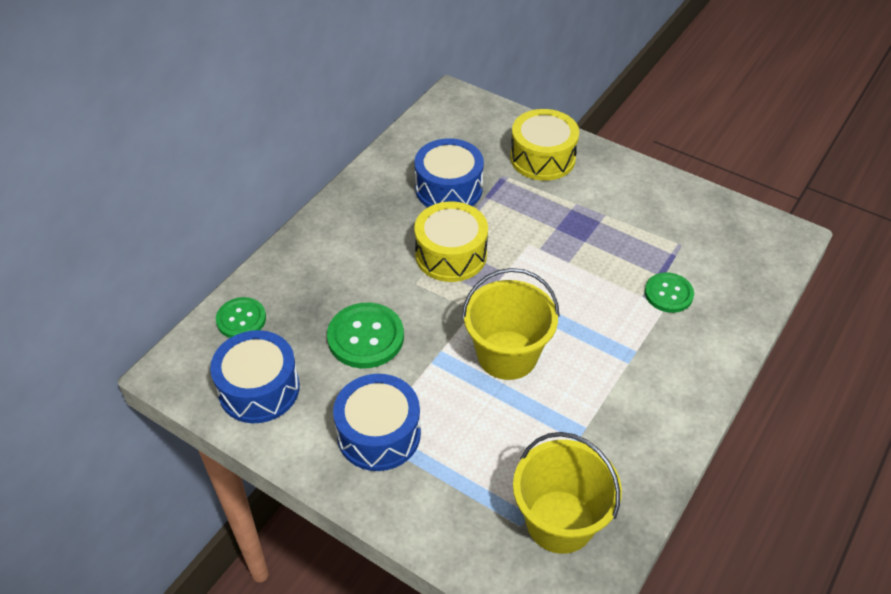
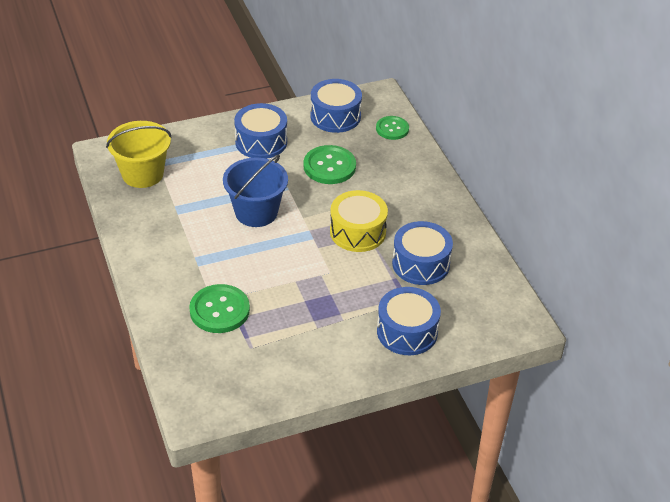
camera: 125 degrees right, 5 degrees down
yellow bucket [462,268,560,380] -> blue bucket [223,154,288,227]
yellow drum [510,109,579,181] -> blue drum [377,287,441,355]
green button [645,272,694,313] -> green button [189,284,250,333], size x1.53

